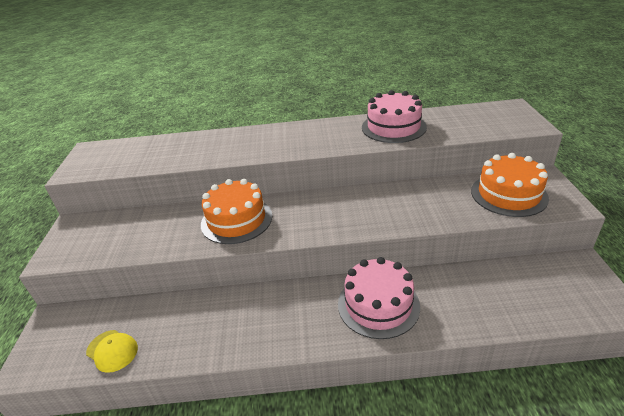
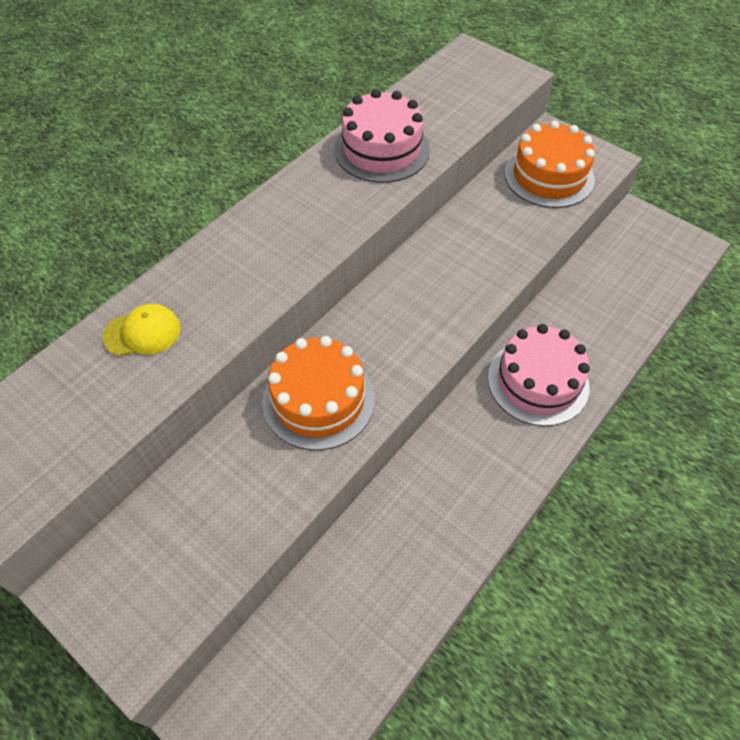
camera: 50 degrees left, 20 degrees up
yellow cap [86,330,138,373] -> yellow cap moved to [102,304,181,356]

